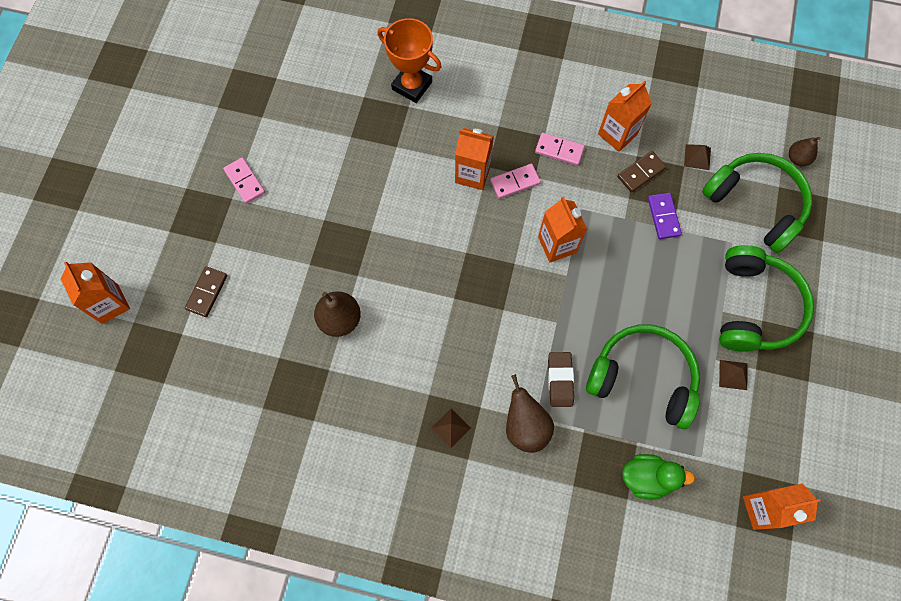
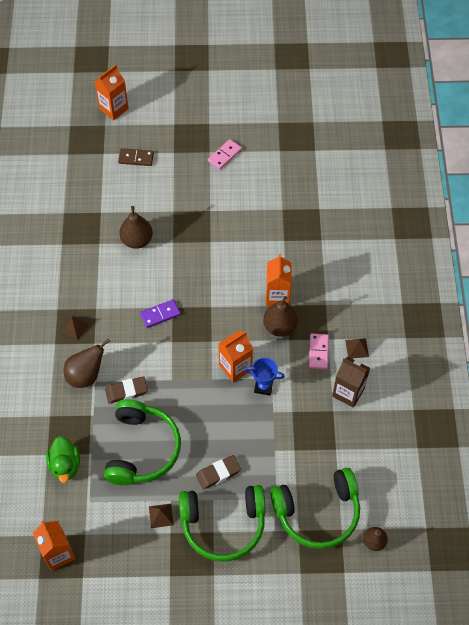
camera: 75 degrees right, 10 degrees down
orange trophy [377,18,442,103] -> none
pink domino [490,164,541,199] -> brown pear [263,296,298,337]
orange carton [598,81,652,152] -> brown carton [332,357,370,408]
brown domino [617,151,666,192] -> none
purple domino [648,193,682,239] -> purple domino moved to [140,299,181,328]
brown pyramid [684,144,711,170] -> brown pyramid moved to [345,338,369,358]
green headphones [702,153,812,253] -> green headphones turned 45 degrees clockwise [270,468,360,549]
none -> brown eraser [196,455,241,490]
none -> blue trophy [245,357,285,396]

